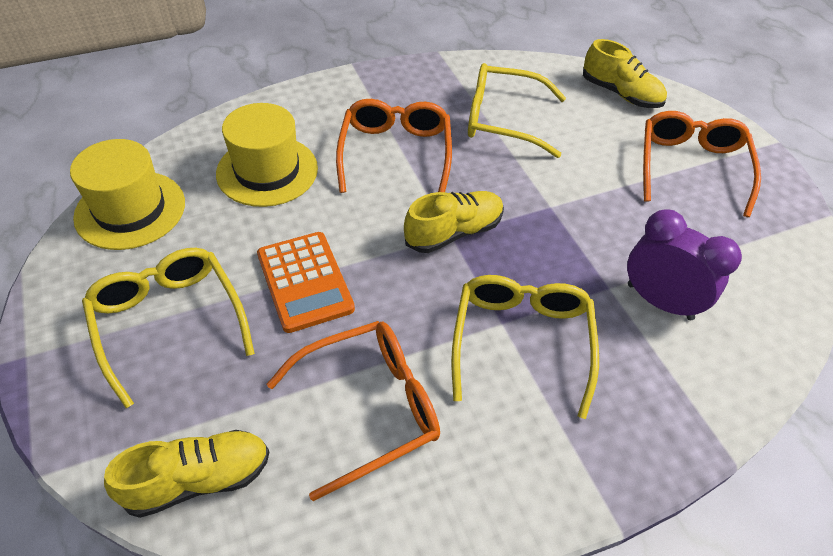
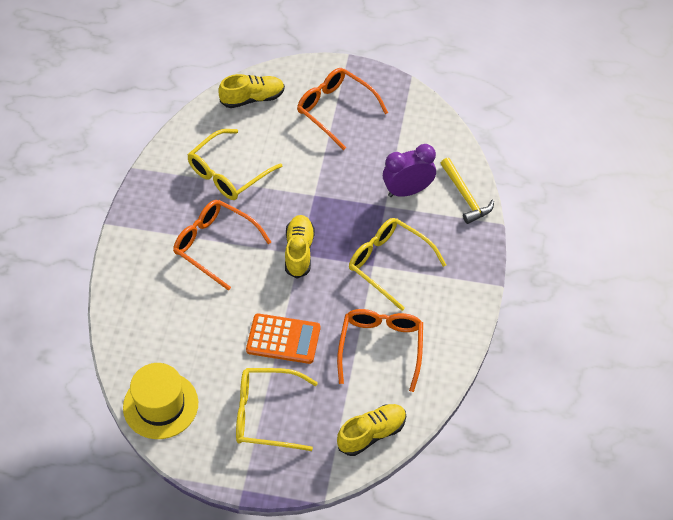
camera: 55 degrees left, 5 degrees up
yellow shoe [104,430,269,518] -> yellow shoe turned 45 degrees clockwise [337,404,406,456]
yellow hat [216,103,318,207] -> none
none -> yellow hammer [440,158,494,224]

